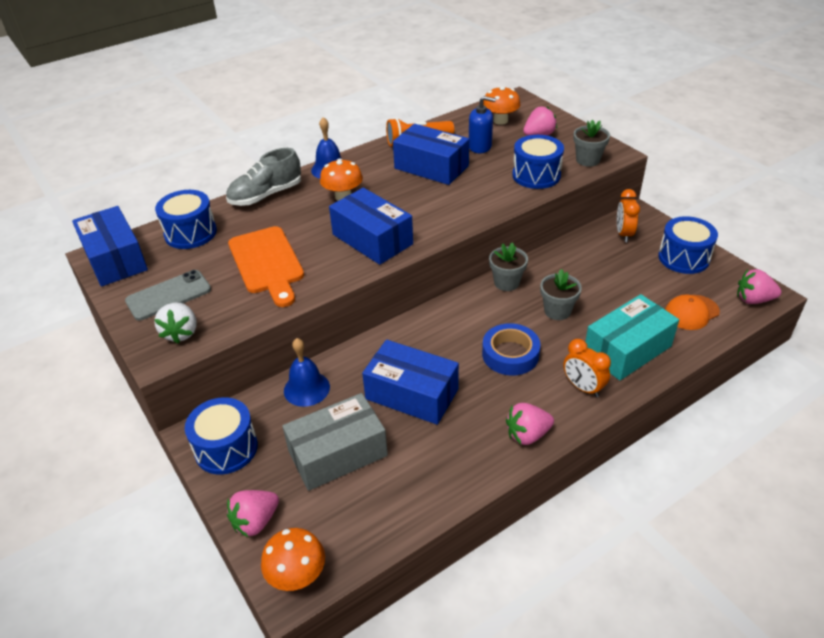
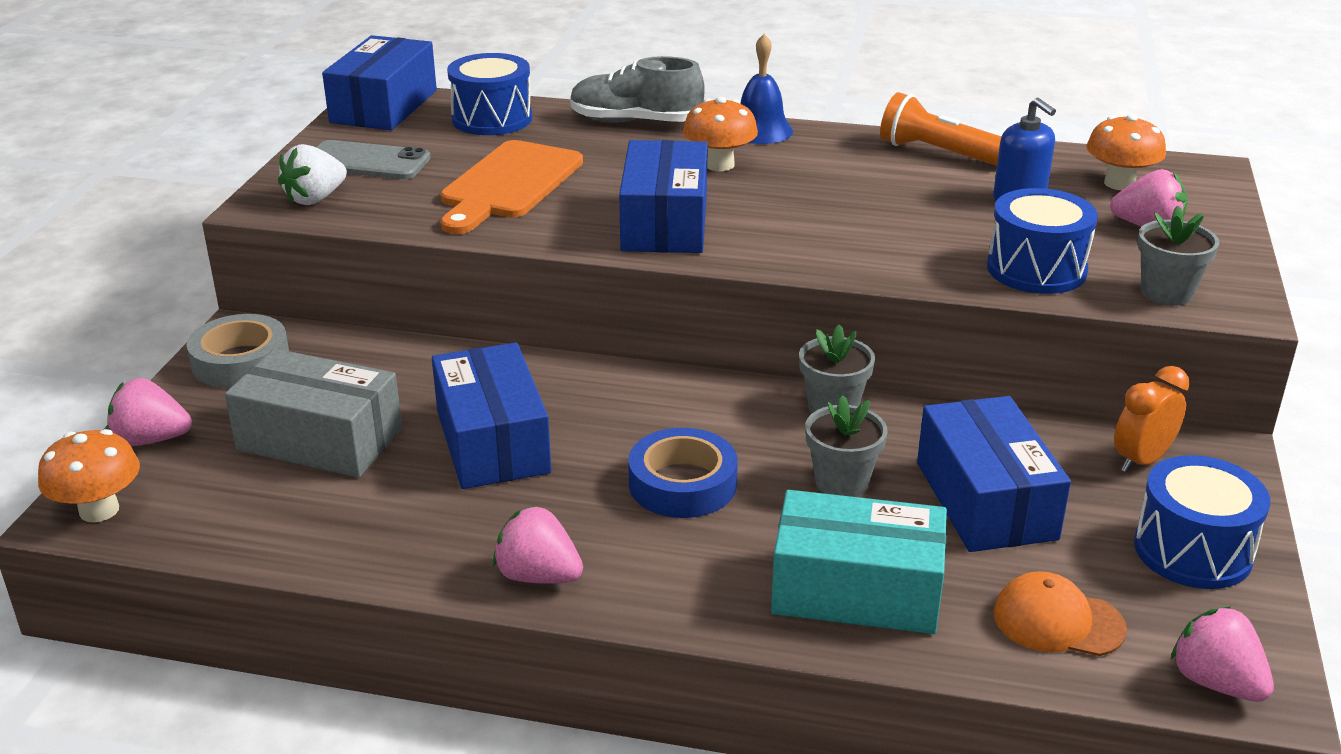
camera: 45 degrees right, 10 degrees down
blue drum [185,397,258,475] -> grey tape [187,314,289,388]
blue bell [284,338,330,407] -> none
blue box [393,124,469,185] -> blue box moved to [917,396,1071,552]
orange clock [563,339,611,397] -> none

